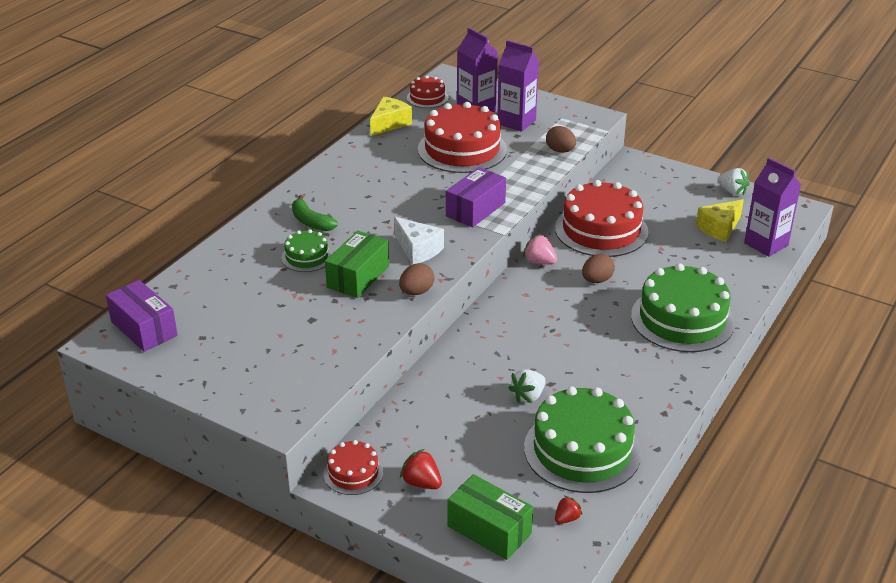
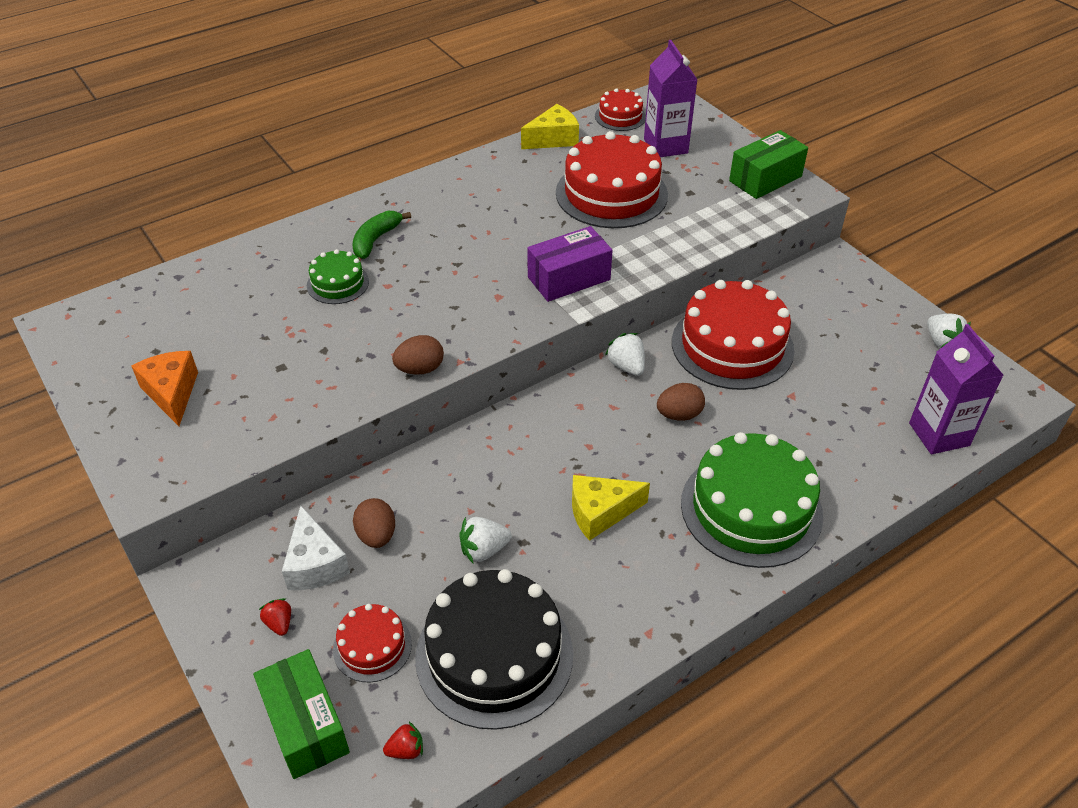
camera: 25 degrees right, 10 degrees up
purple box [106,280,178,352] -> none
green banana [292,195,338,231] -> green banana turned 45 degrees clockwise [352,211,411,259]
red cake [324,440,383,495] -> red cake moved to [333,604,412,682]
green box [325,231,389,298] -> green box moved to [729,130,808,199]
white cheese [394,217,444,264] -> white cheese moved to [282,506,350,590]
red strawberry [400,449,442,489] -> red strawberry [259,598,291,636], size x0.66
purple carton [497,40,539,132] -> none
pink strawberry [523,234,557,265] -> white strawberry [605,333,645,376]
green cake [524,386,641,493] -> black cake [415,569,573,730]
brown egg [546,126,576,153] -> brown egg moved to [353,498,395,548]
yellow cheese [696,199,744,242] -> yellow cheese moved to [572,475,650,541]
none -> orange cheese [131,351,198,426]

